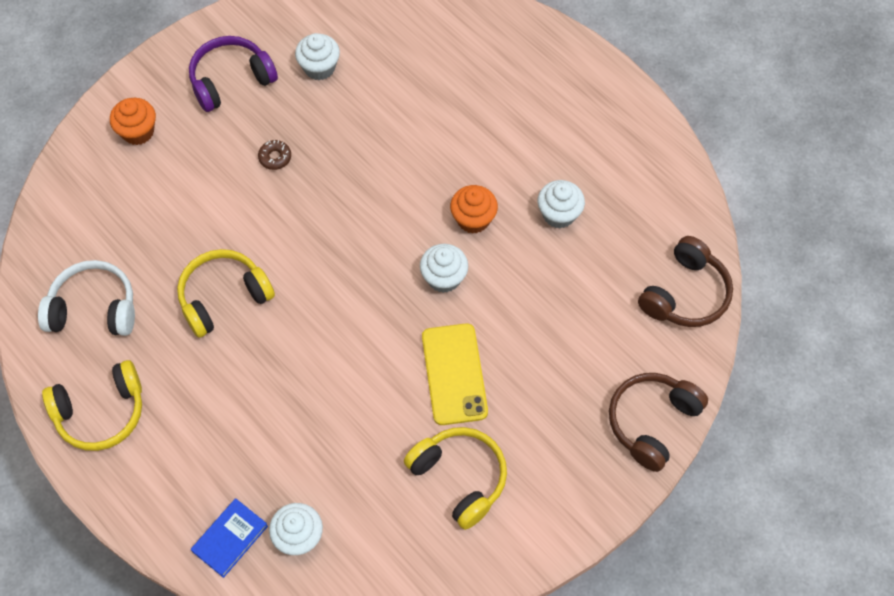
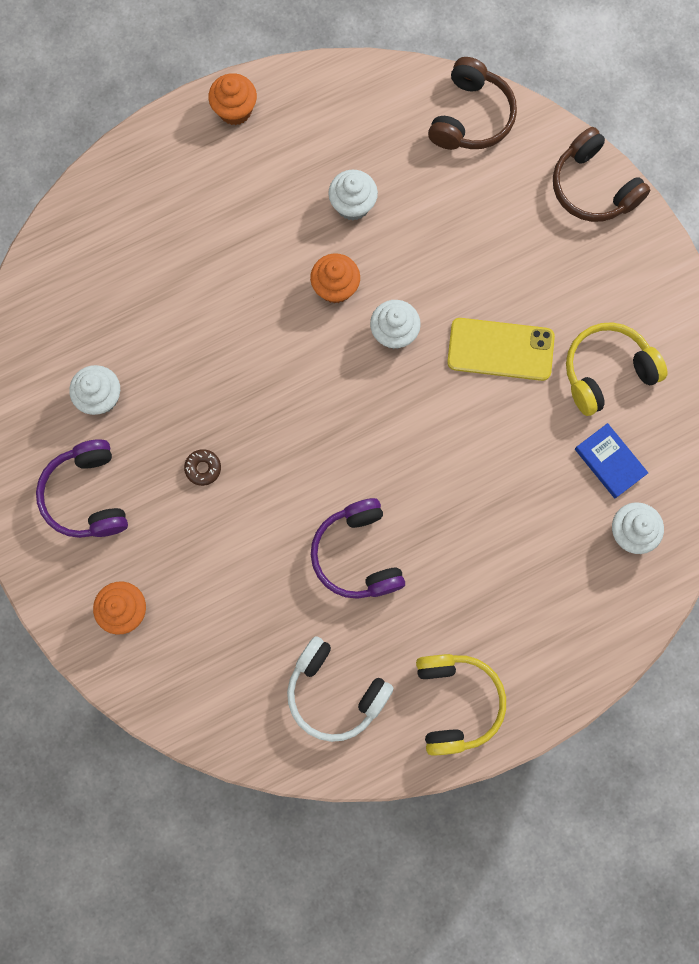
camera: 75 degrees left, 15 degrees up
white headphones [38,260,135,336] -> white headphones turned 75 degrees counterclockwise [287,636,393,742]
yellow headphones [177,249,275,338] -> purple headphones [311,498,405,599]
blue book [191,498,268,578] -> blue book moved to [575,423,648,498]
brown headphones [638,236,733,327] -> brown headphones turned 60 degrees clockwise [428,57,517,150]
none -> orange cupcake [208,73,257,125]

